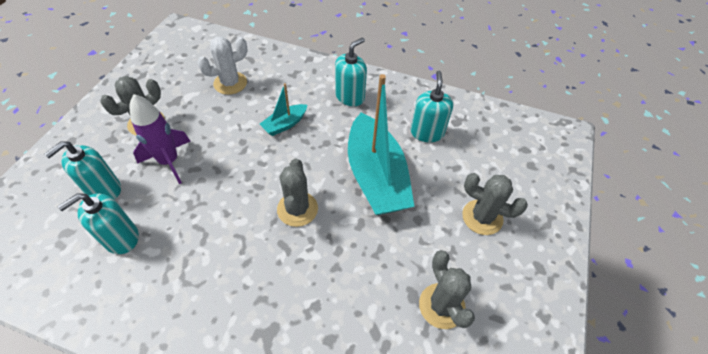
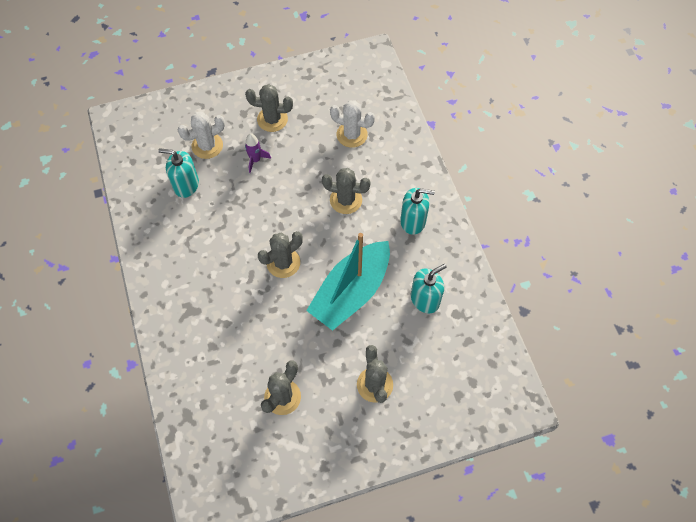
camera: 55 degrees right, 10 degrees up
turquoise soap dispenser [44,141,121,200] -> white cactus [178,112,225,159]
purple rocket [130,94,191,184] -> purple rocket [245,133,271,173], size x0.61
turquoise boat [260,83,307,136] -> grey cactus [322,168,371,214]

